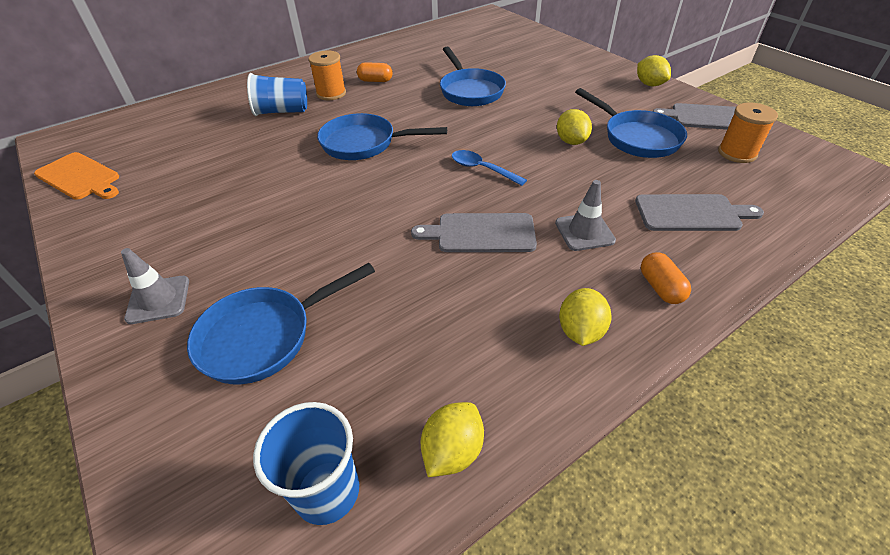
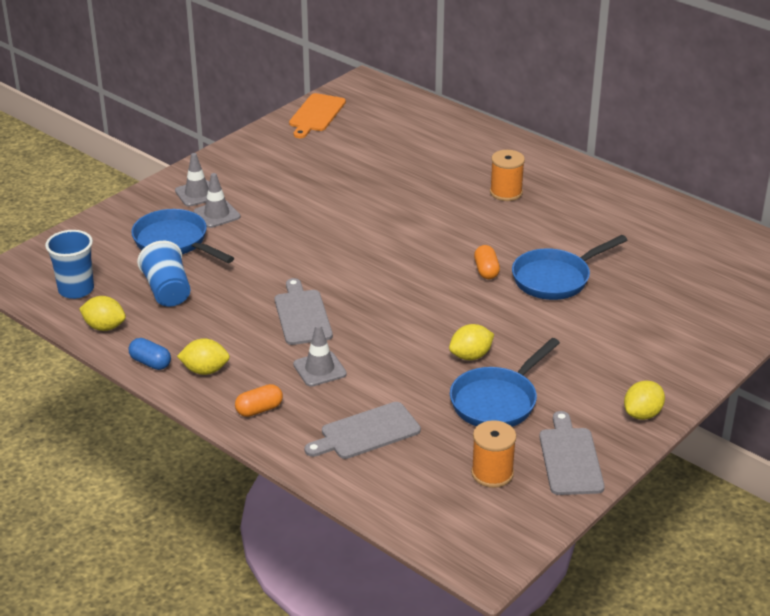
camera: 75 degrees right, 10 degrees down
blue cup [247,73,307,116] -> blue cup moved to [137,241,190,307]
blue pan [317,113,447,160] -> none
orange capsule [357,62,393,82] -> orange capsule moved to [474,245,500,279]
blue spoon [452,150,527,186] -> none
grey cutting board [635,194,764,231] -> grey cutting board turned 75 degrees clockwise [305,402,421,459]
none -> blue capsule [129,338,171,370]
none -> grey traffic cone [193,173,240,228]

